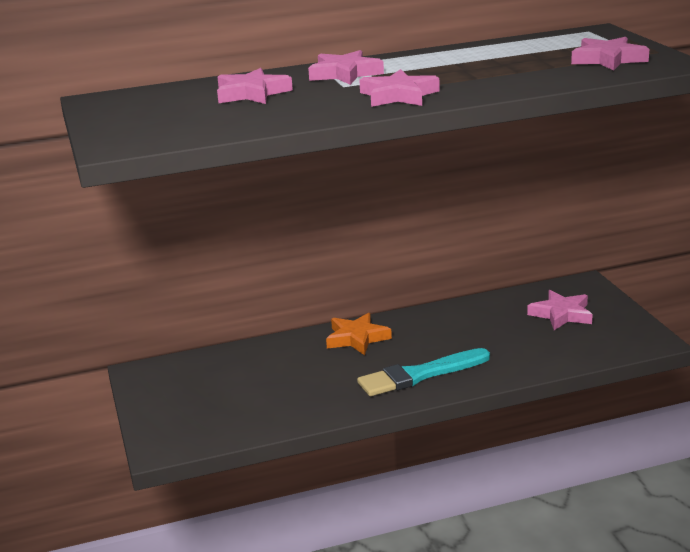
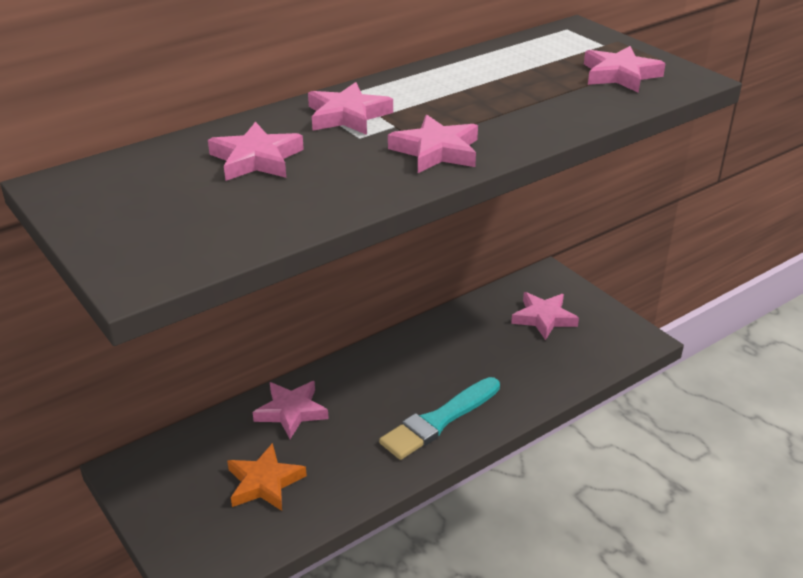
camera: 20 degrees left, 10 degrees up
orange star [326,313,392,355] -> orange star moved to [227,443,307,511]
none -> pink star [253,381,329,439]

